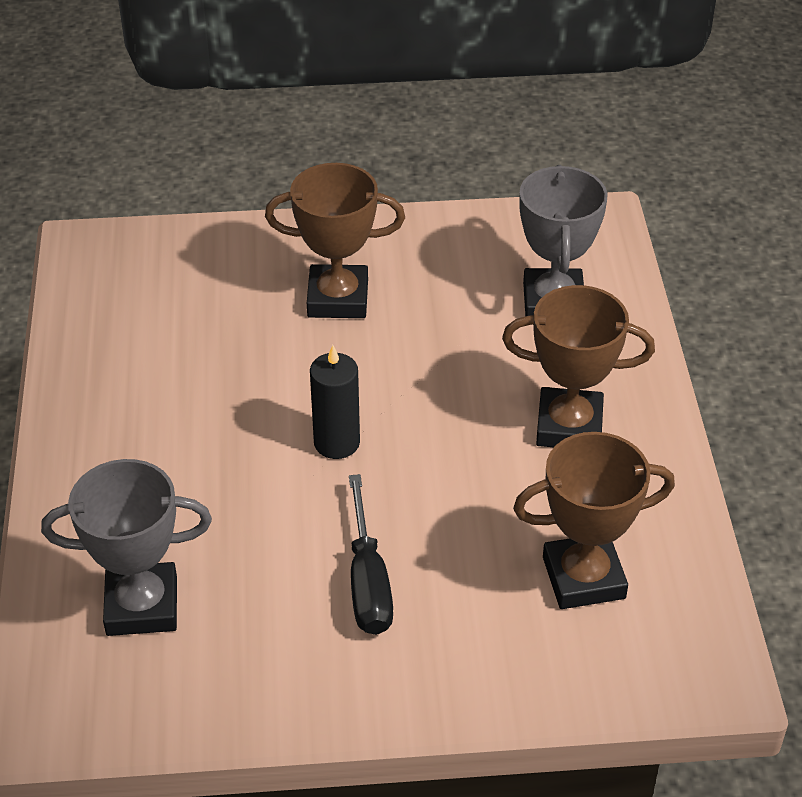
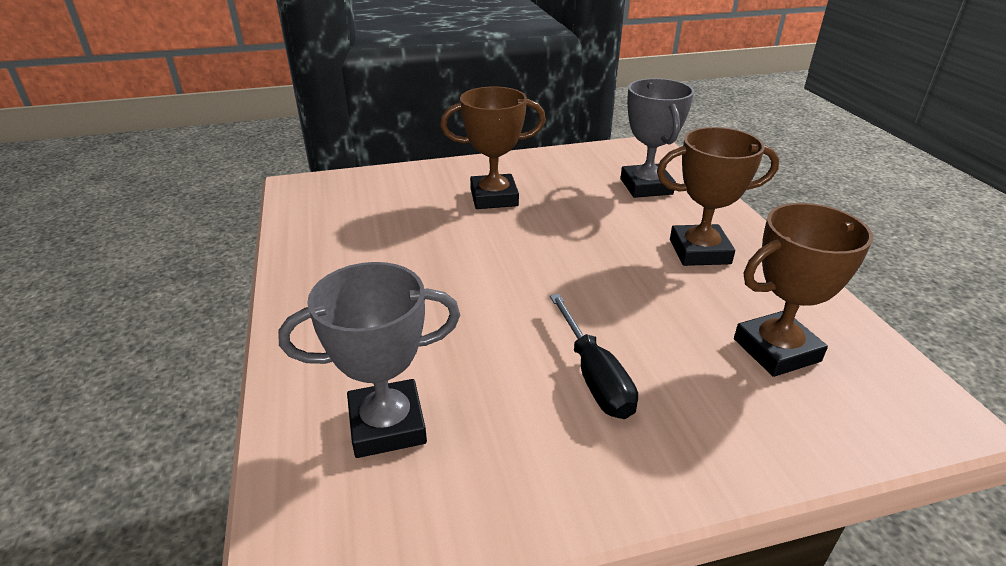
camera: 10 degrees left, 10 degrees down
black candle [310,345,360,459] -> none

